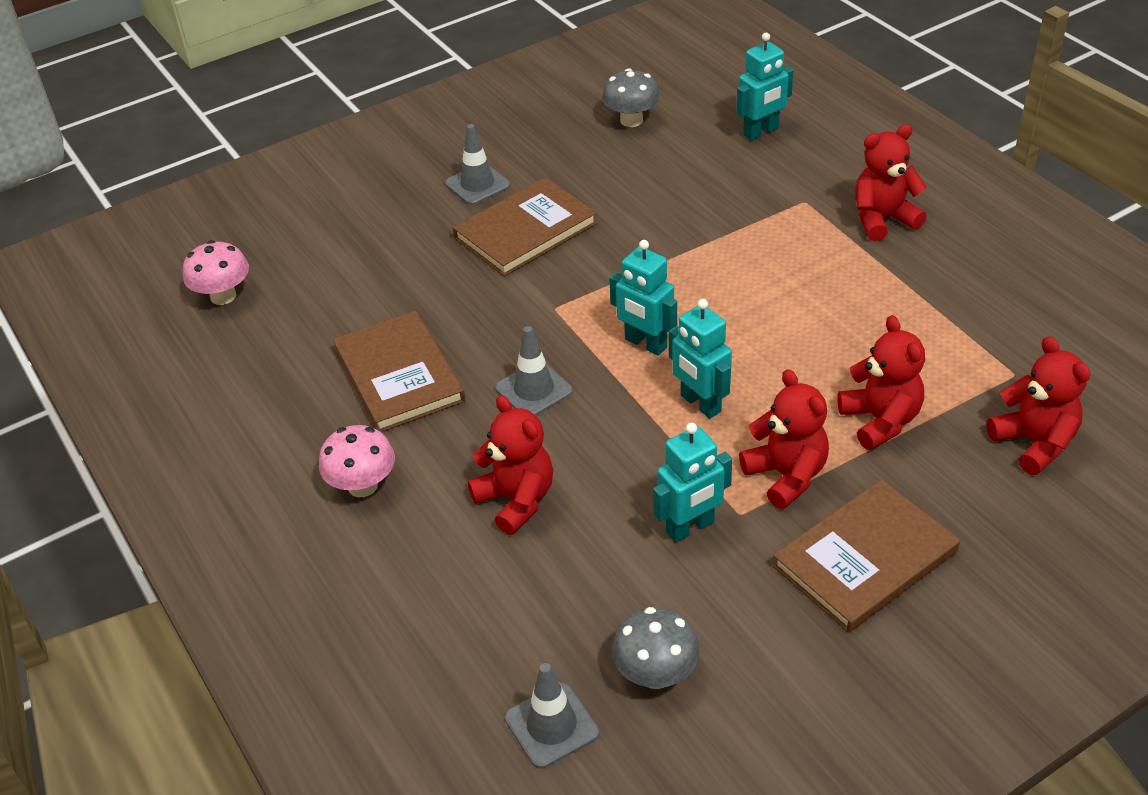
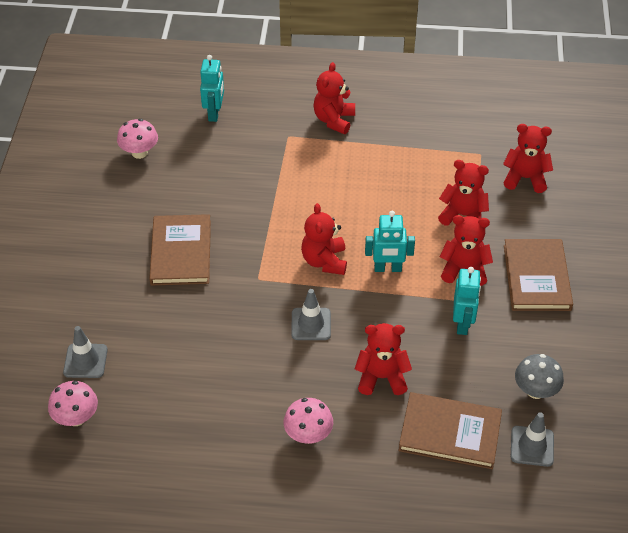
camera: 55 degrees left, 5 degrees up
brown book [333,311,466,432] -> brown book moved to [398,392,502,469]
grey traffic cone [445,124,510,205] -> grey traffic cone moved to [63,326,108,378]
grey mushroom [602,68,660,127] -> pink mushroom [117,119,158,159]
turquoise robot [609,240,677,355] -> red teddy bear [301,203,347,275]

